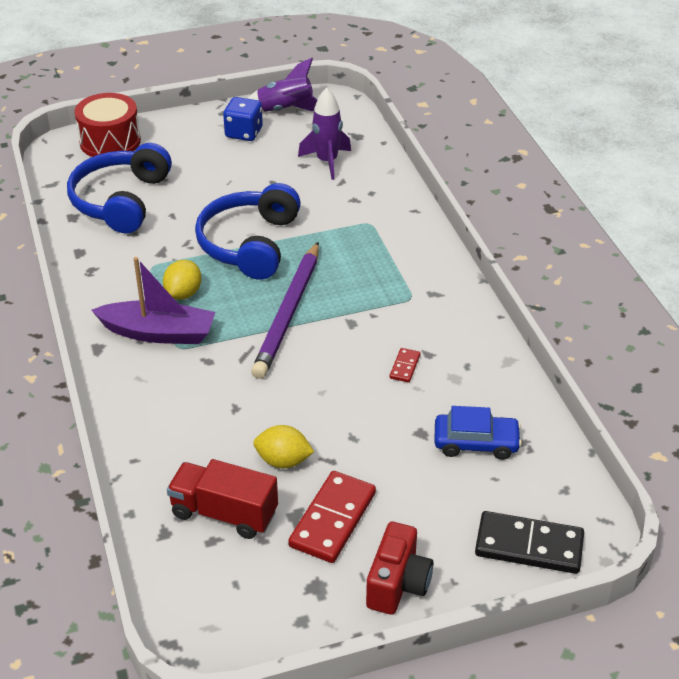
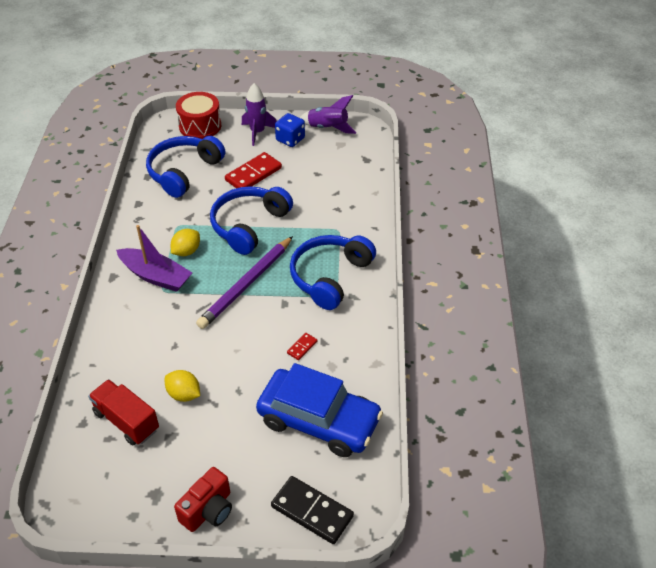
camera: 20 degrees right, 5 degrees up
red domino [288,471,376,563] -> red domino moved to [225,152,282,188]
purple rocket [298,88,351,180] -> purple rocket moved to [242,83,277,146]
blue car [434,406,522,460] -> blue car [256,363,383,457], size x1.89
none -> blue headphones [290,235,376,310]

